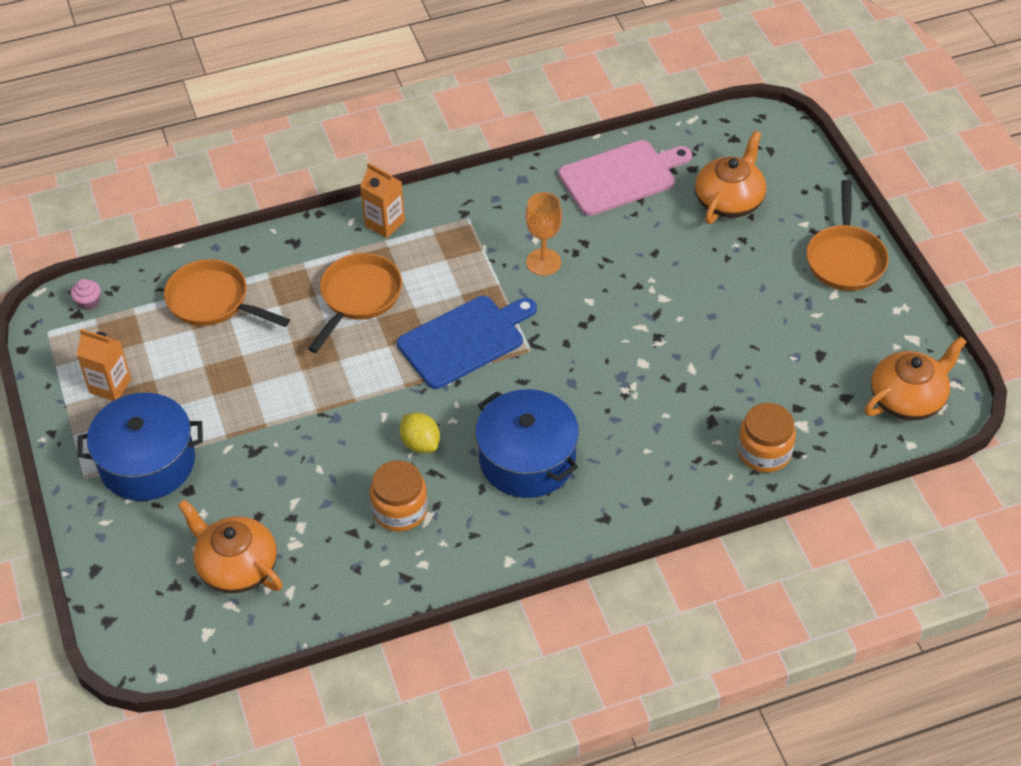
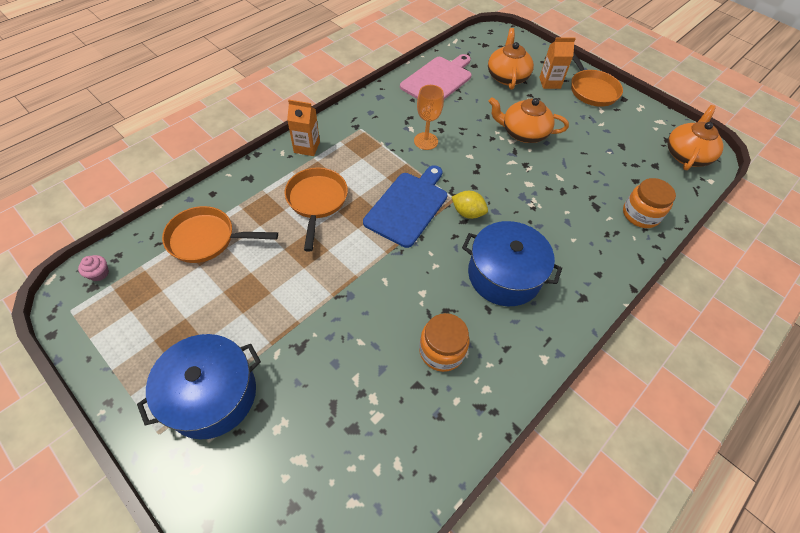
camera: 30 degrees left, 5 degrees up
orange carton [77,329,131,401] -> orange carton moved to [539,38,576,89]
orange teapot [178,499,283,593] -> orange teapot moved to [488,97,569,143]
yellow lemon [400,413,440,453] -> yellow lemon moved to [451,191,488,219]

